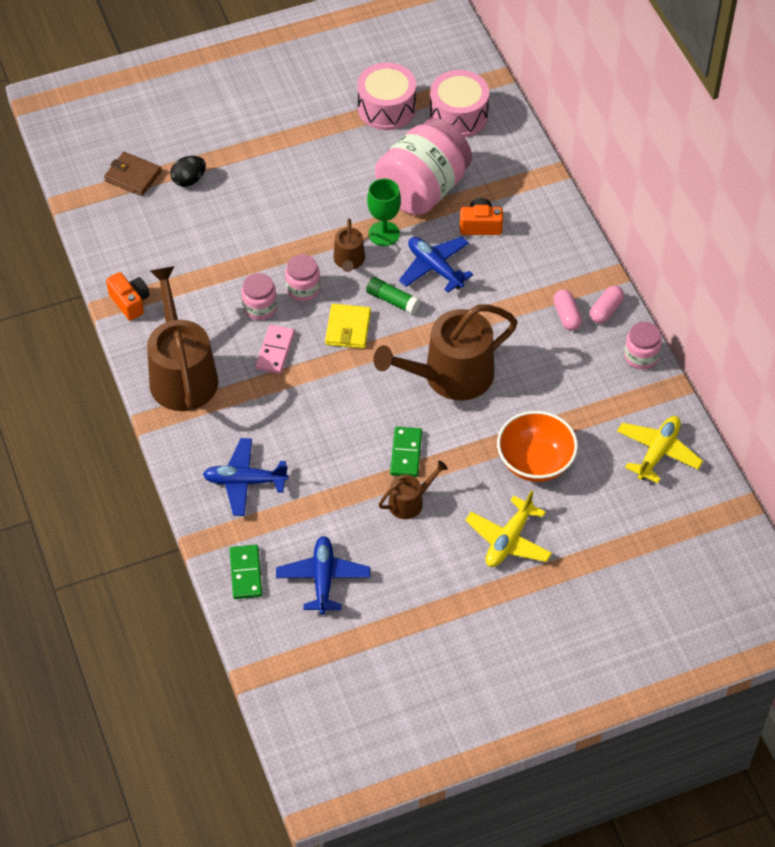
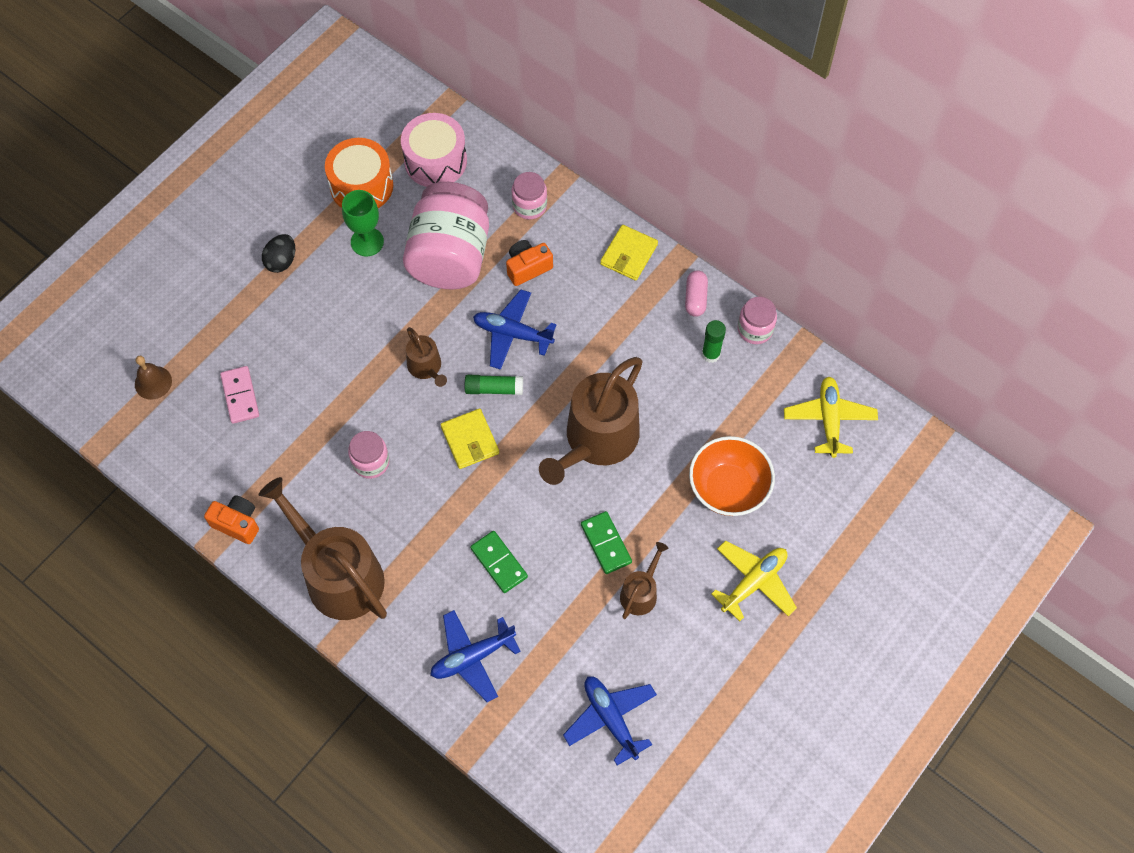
camera: 30 degrees left, 10 degrees up
brown wallet [104,152,162,196] -> brown bell [135,356,172,400]
black egg [170,156,206,187] -> black egg moved to [262,234,295,273]
green domino [230,545,262,599] -> green domino moved to [470,531,528,593]
pink domino [255,325,295,374] -> pink domino moved to [220,366,259,424]
pink jar [285,254,320,301] -> pink jar moved to [512,172,547,219]
pink drum [357,63,416,130] -> orange drum [325,138,393,208]
green goblet [367,178,401,246] -> green goblet moved to [342,190,384,256]
yellow plane [465,490,552,567] -> yellow plane turned 135 degrees counterclockwise [711,541,797,621]
pink capsule [553,289,582,331] -> none
none -> yellow wallet [600,225,658,281]
none -> green glue stick [702,320,726,363]

